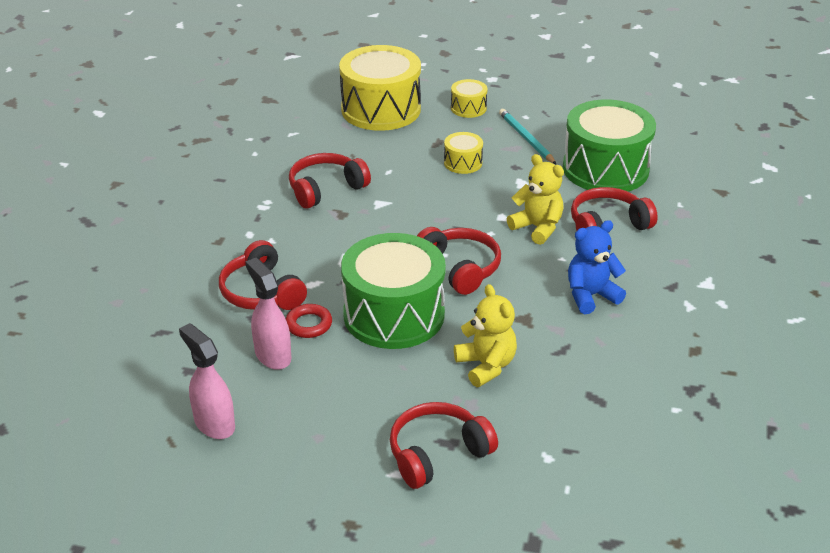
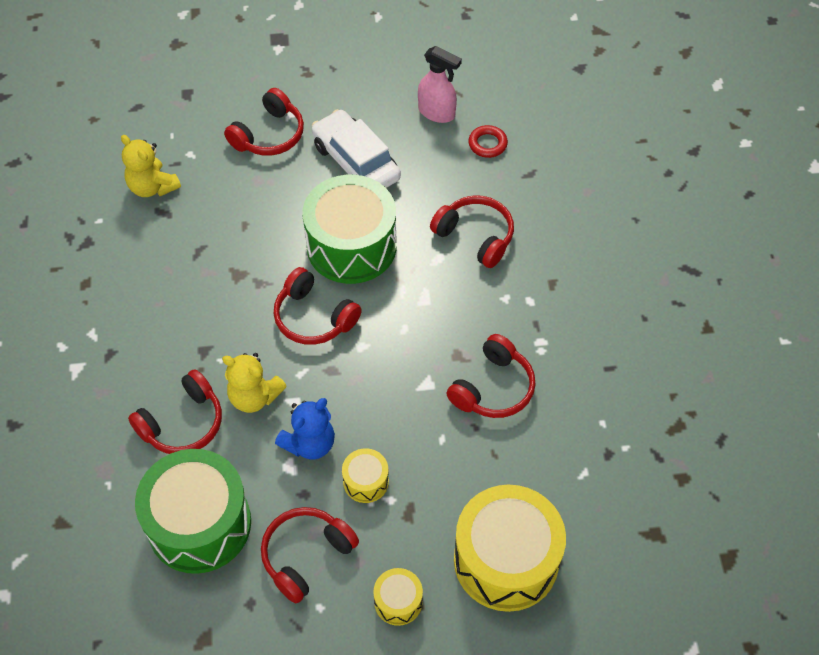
camera: 160 degrees right, 20 degrees up
pink spray bottle [246,258,291,370] -> none
red ring [286,304,332,338] -> red ring moved to [468,125,508,158]
yellow teddy bear [454,284,517,387] -> yellow teddy bear moved to [121,135,181,197]
turquoise pencil [499,109,557,165] -> red headphones [261,507,359,603]
blue teddy bear [568,220,626,314] -> blue teddy bear moved to [275,398,335,460]
none -> white car [312,109,401,188]

